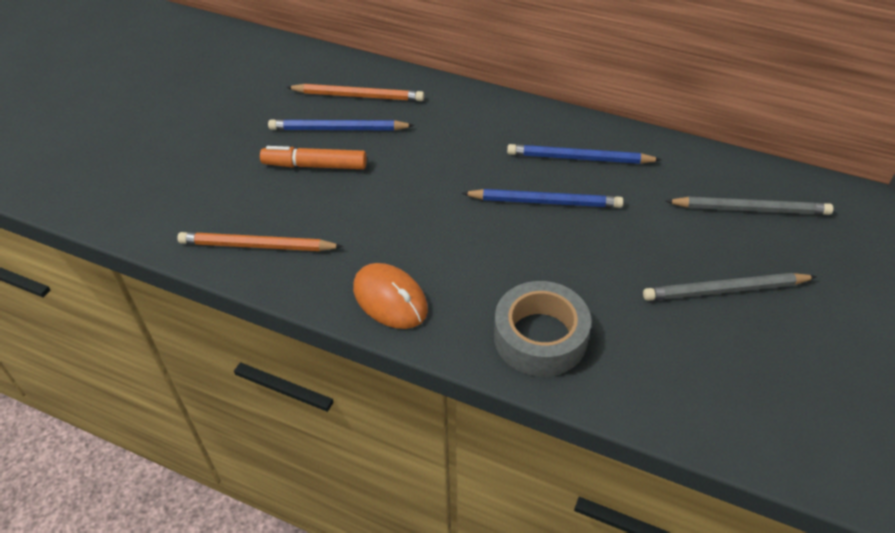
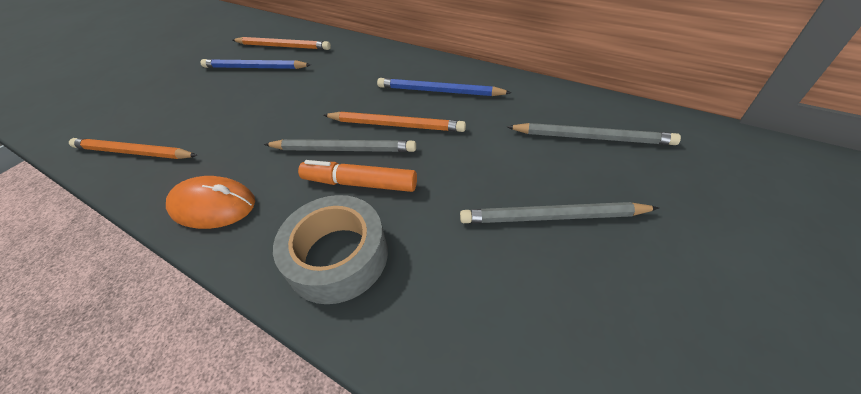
camera: 10 degrees right, 0 degrees up
orange marker [260,146,367,169] -> orange marker moved to [298,160,417,192]
orange mouse [353,263,428,329] -> orange mouse turned 45 degrees counterclockwise [166,176,255,229]
blue pencil [462,189,624,208] -> orange pencil [323,112,466,132]
none -> grey pencil [264,139,416,152]

